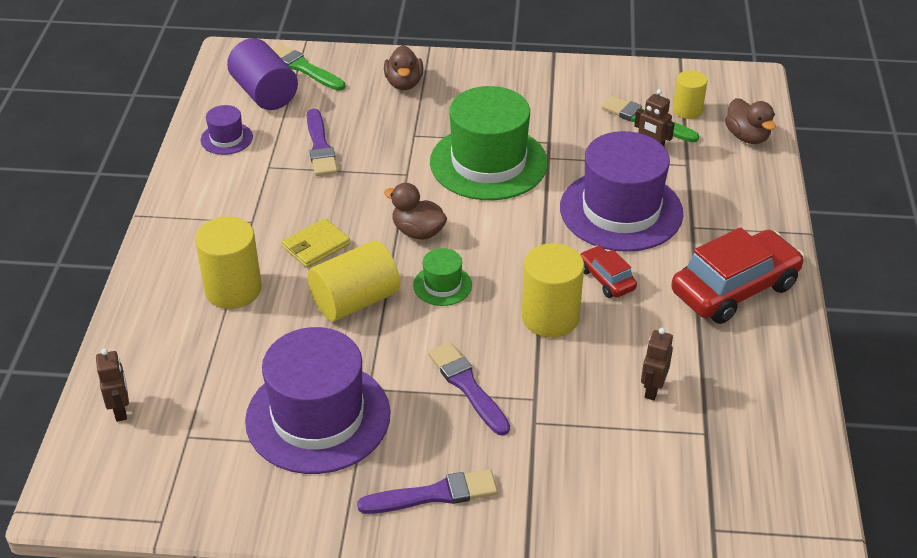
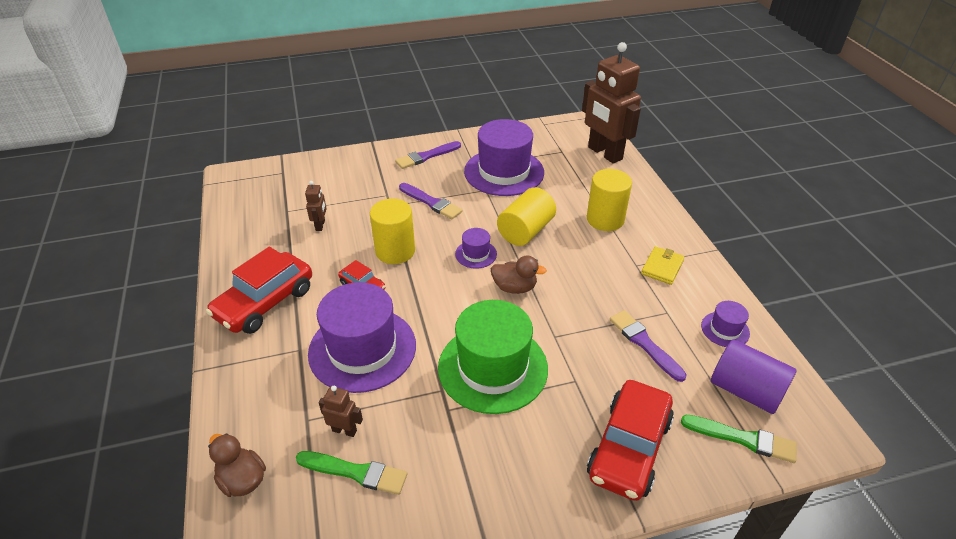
camera: 160 degrees right, 0 degrees up
brown robot [96,349,129,422] -> brown robot [582,42,641,164], size x2.42
yellow wallet [282,218,350,268] -> yellow wallet moved to [641,247,685,285]
brown duck [384,45,423,90] -> red car [587,380,674,501]
green hat [413,248,472,306] -> purple hat [455,228,497,269]
yellow cylinder [673,70,708,119] -> none

